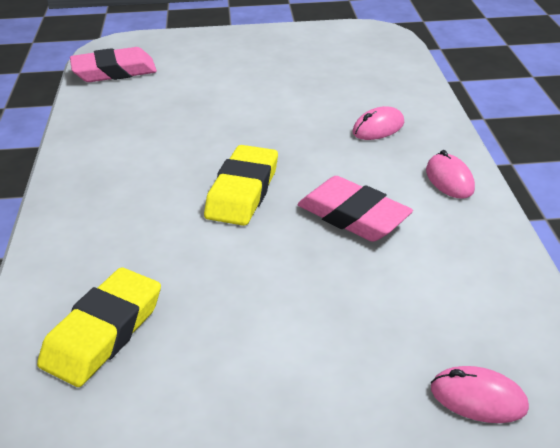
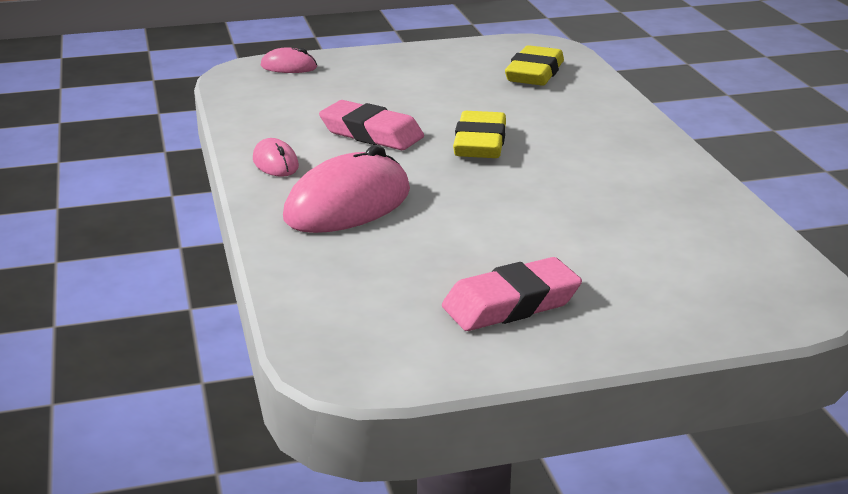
camera: 170 degrees right, 10 degrees down
pink eraser [70,47,157,82] -> pink eraser moved to [442,257,582,331]
pink mouse [353,106,404,140] -> pink mouse [283,145,410,233], size x2.00

